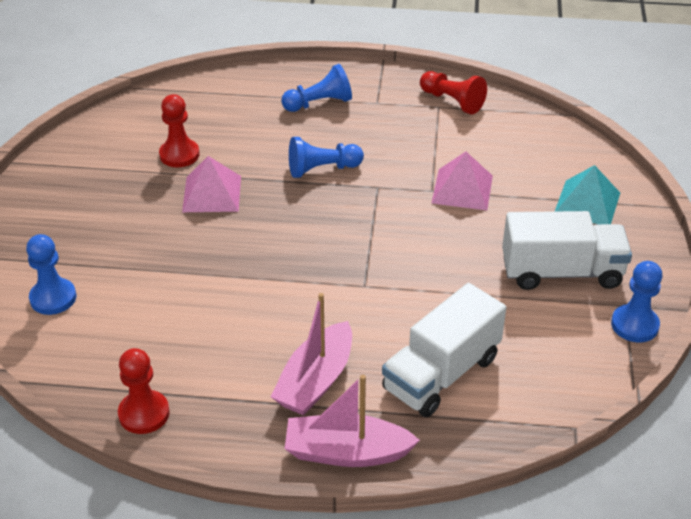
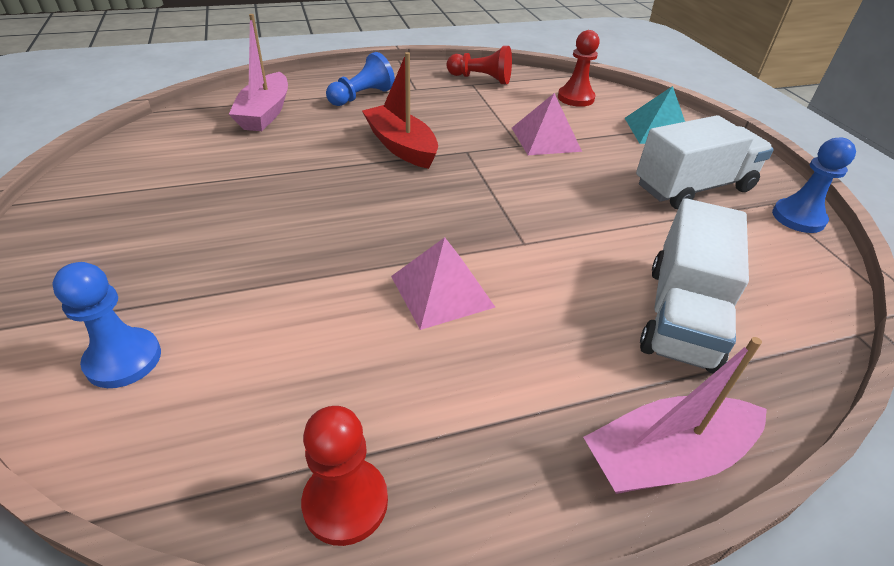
camera: 25 degrees left, 0 degrees up
red pawn [159,94,200,167] -> red pawn moved to [558,30,600,107]
pink pyramid [182,156,241,212] -> pink pyramid moved to [391,237,495,330]
pink boat [271,293,352,416] -> pink boat moved to [229,14,288,131]
blue pawn [289,137,364,178] -> red boat [362,52,438,169]

